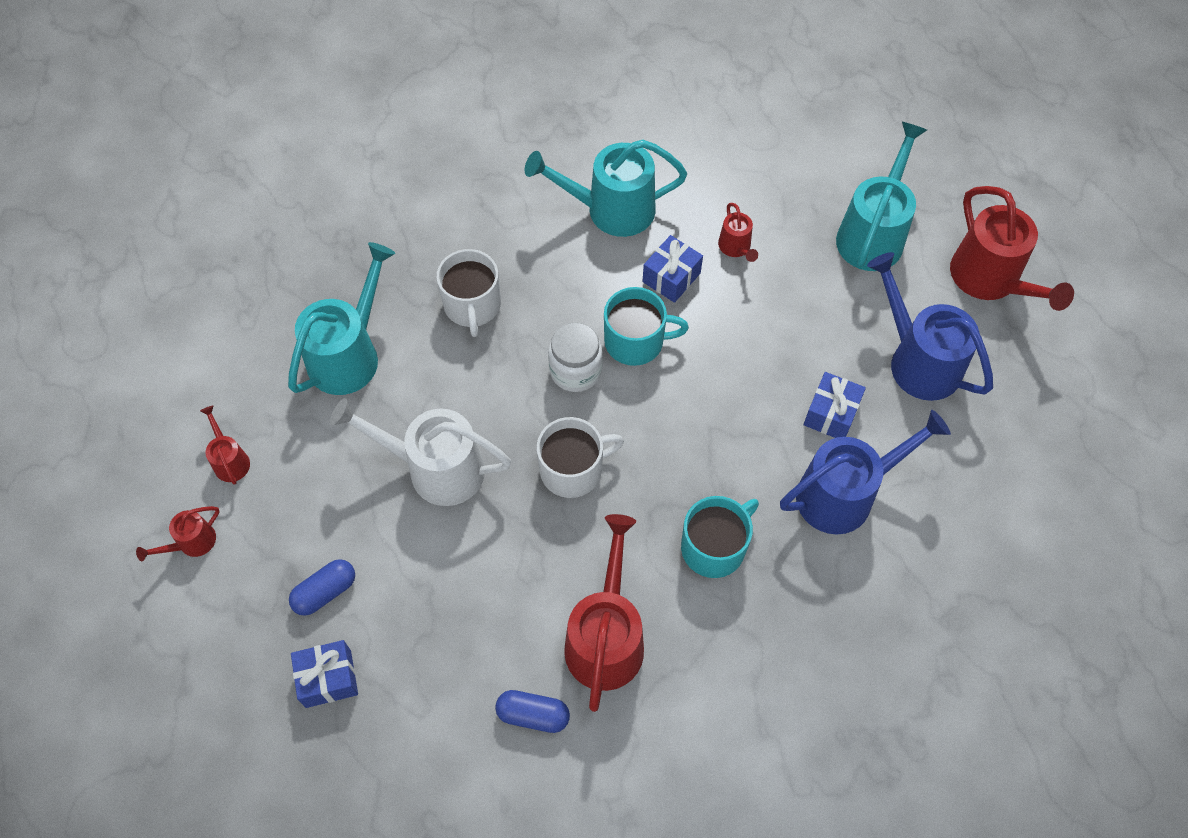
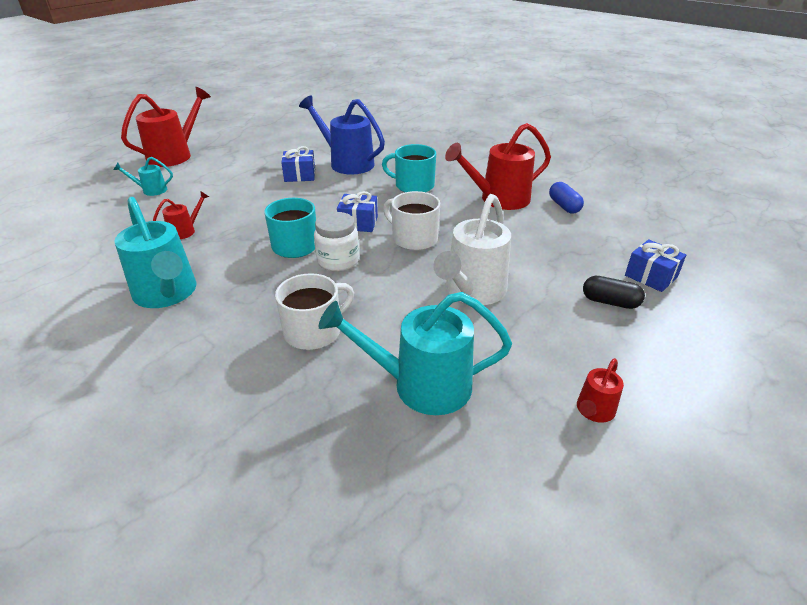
camera: 120 degrees left, 25 degrees down
red watering can [136,506,220,561] -> none
blue capsule [289,559,355,616] -> black capsule [583,276,645,309]
white watering can [330,398,511,506] -> white watering can turned 45 degrees clockwise [433,194,511,305]
blue gift [643,235,703,303] -> blue gift moved to [337,191,378,232]
turquoise watering can [836,122,927,271] -> turquoise watering can [114,157,173,196], size x0.48
blue watering can [867,252,993,401] -> none

